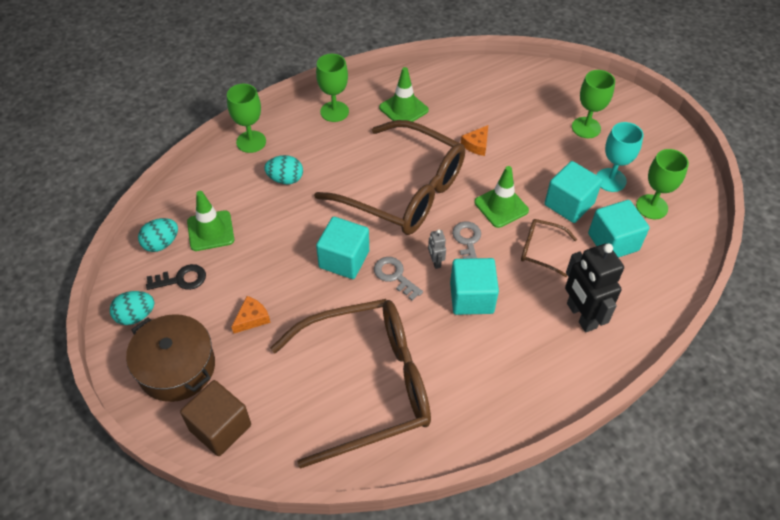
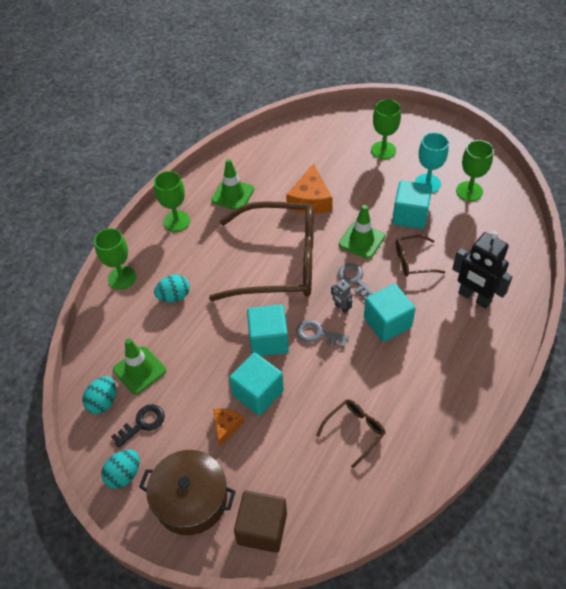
camera: 25 degrees left, 0 degrees up
brown glasses [270,299,431,468] -> brown glasses [316,399,385,468], size x0.41
orange cheese [461,125,488,156] -> orange cheese [286,163,333,213], size x1.80
turquoise cube [588,200,650,258] -> turquoise cube moved to [229,353,284,415]

